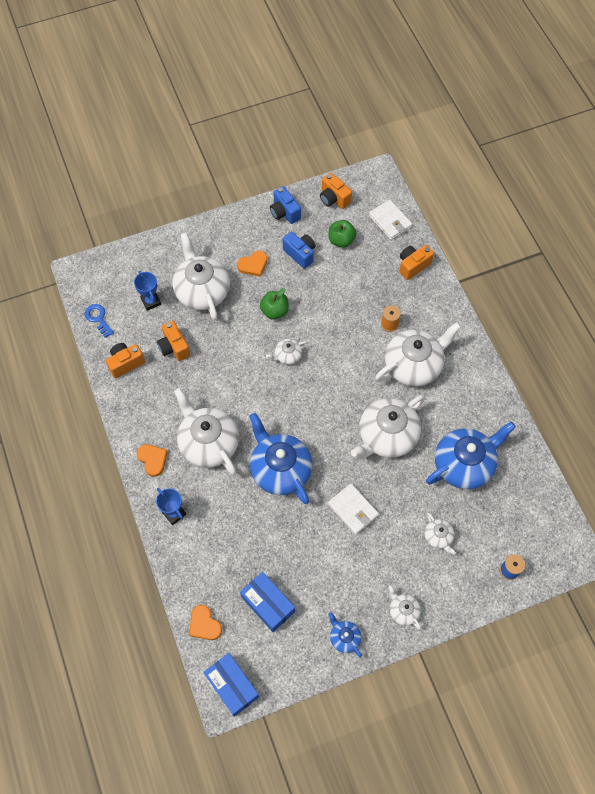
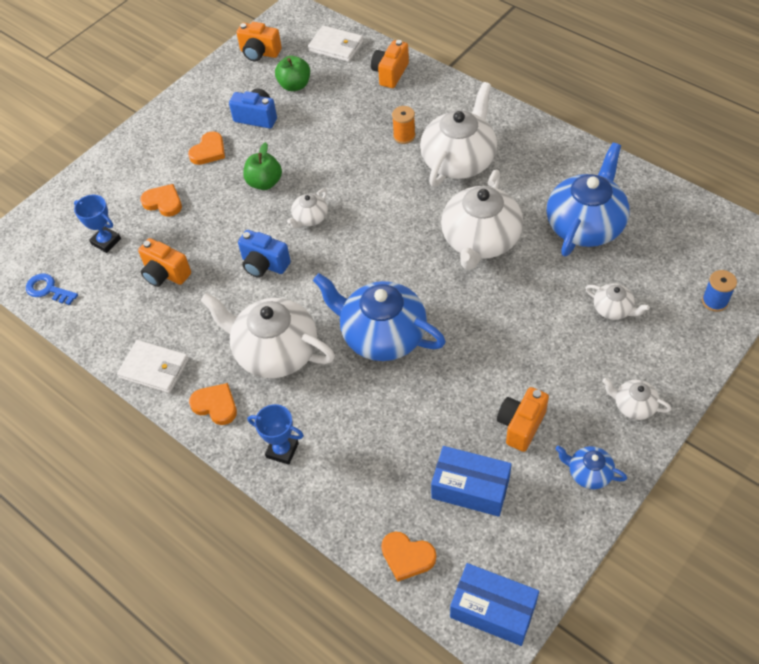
camera: 25 degrees left, 10 degrees down
orange camera [106,343,145,378] -> orange camera moved to [497,387,549,452]
white teapot [172,232,230,320] -> orange heart [140,184,182,217]
blue camera [270,186,301,224] -> blue camera moved to [238,230,291,278]
white wallet [328,483,379,535] -> white wallet moved to [117,340,189,393]

